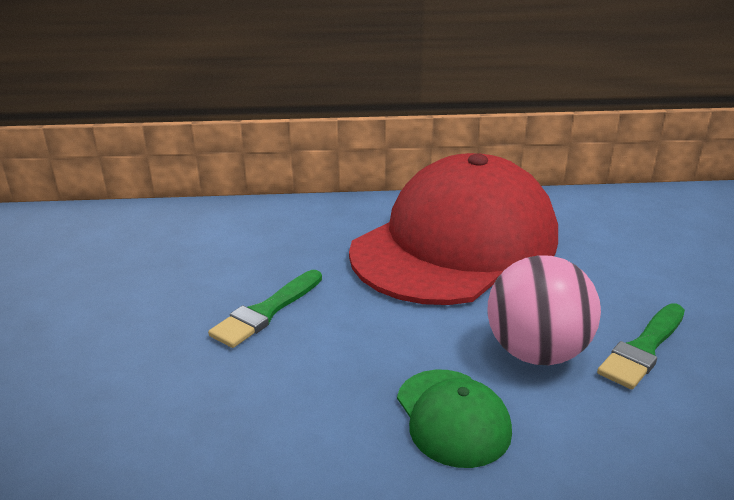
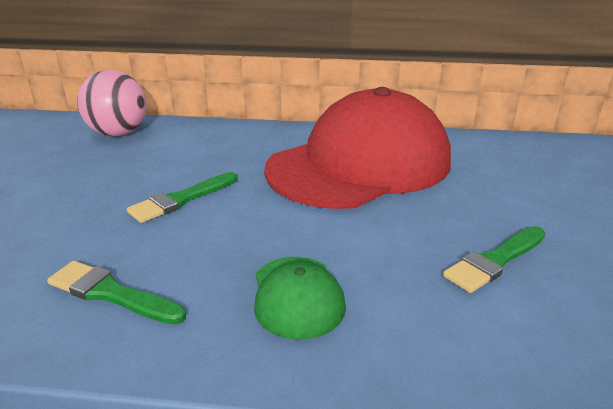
camera: 10 degrees right, 0 degrees up
pink ball [487,255,601,365] -> pink ball moved to [77,70,147,136]
none -> green brush [47,261,186,325]

